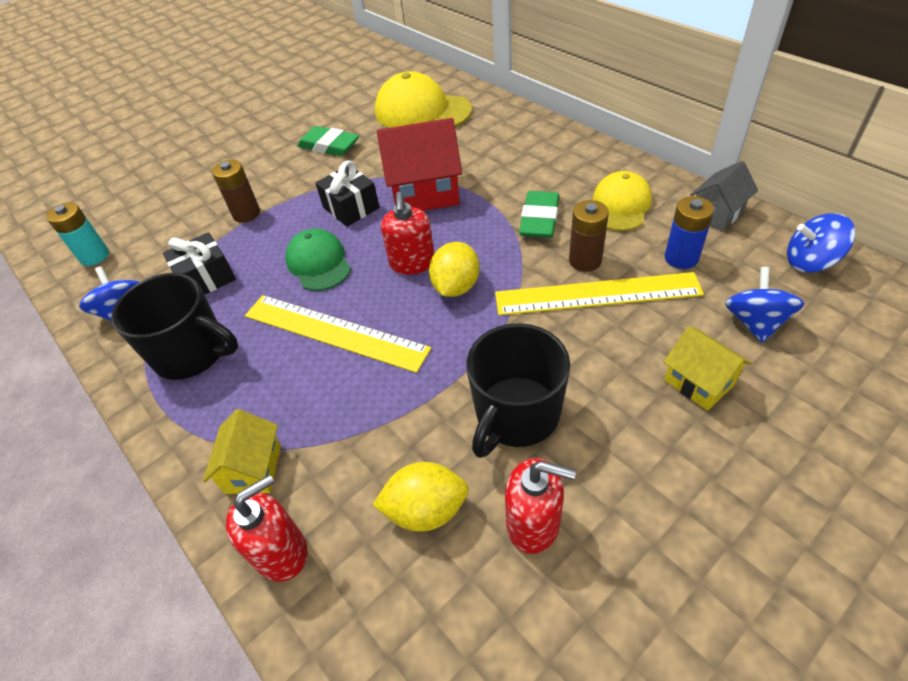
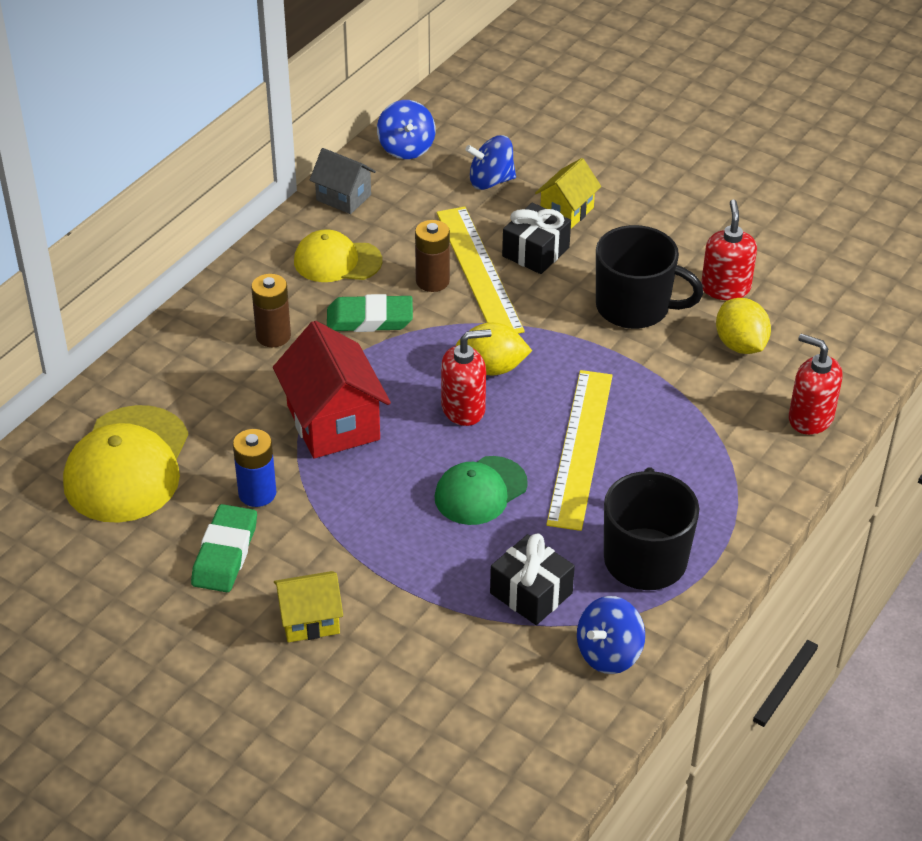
camera: 110 degrees left, 5 degrees down
turquoise battery [46,202,109,266] -> none
yellow house [203,409,281,494] -> yellow house moved to [274,571,343,642]
brown battery [212,160,260,223] -> brown battery moved to [251,274,291,347]
black gift [316,160,380,227] -> black gift moved to [502,203,571,274]
blue battery [665,196,714,269] -> blue battery moved to [233,429,276,507]

